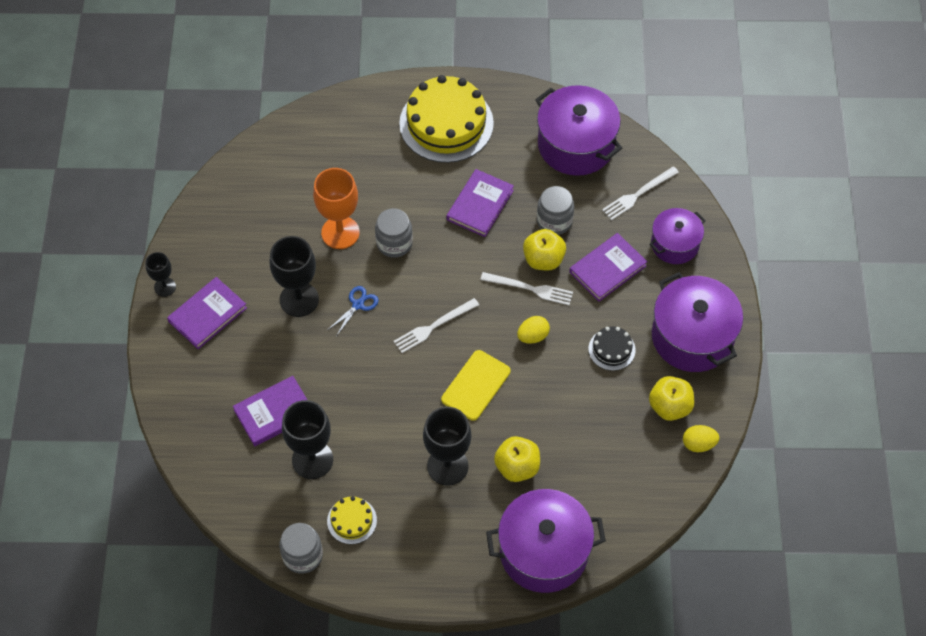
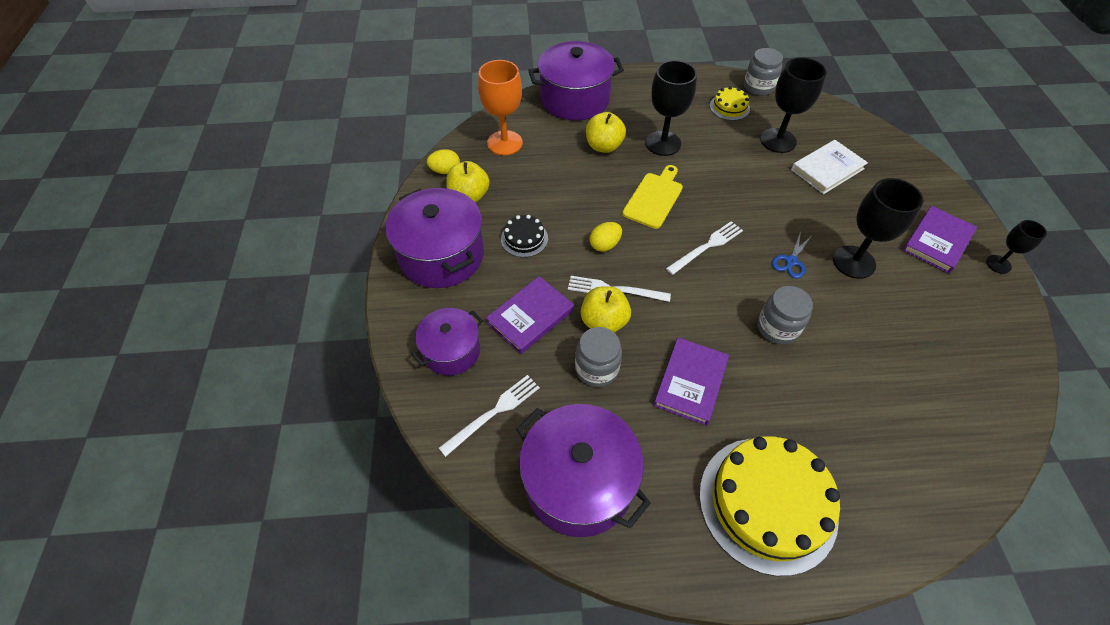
camera: 175 degrees right, 5 degrees down
purple book [233,376,307,446] -> white book [791,140,868,194]
orange goblet [313,168,360,249] -> orange goblet moved to [478,60,523,155]

